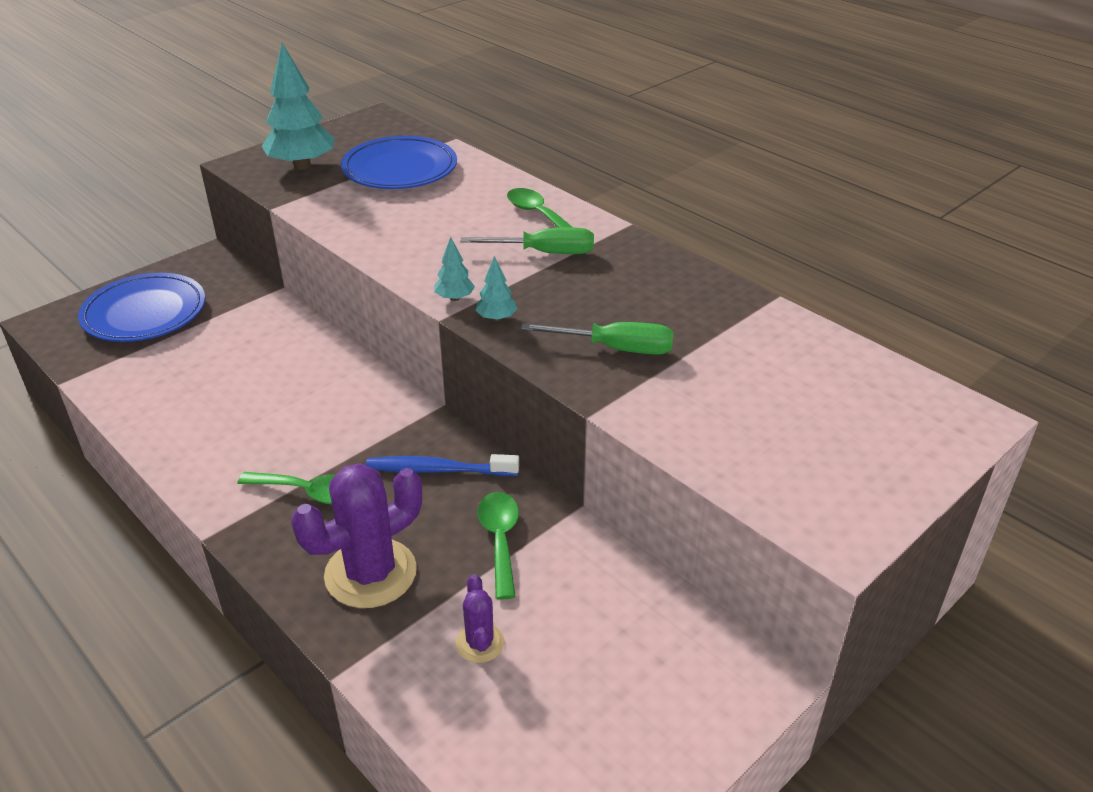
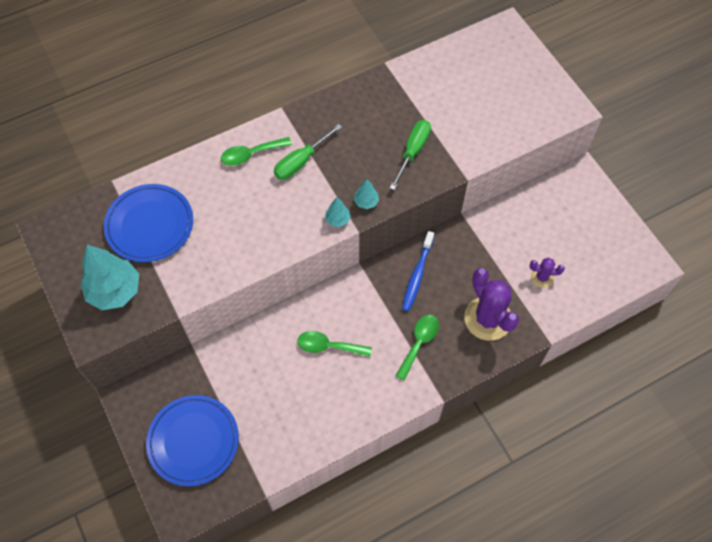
camera: 75 degrees left, 25 degrees up
green screwdriver [460,228,594,254] -> green screwdriver turned 150 degrees counterclockwise [274,124,342,180]
green spoon [478,492,519,600] -> green spoon moved to [298,331,372,357]

